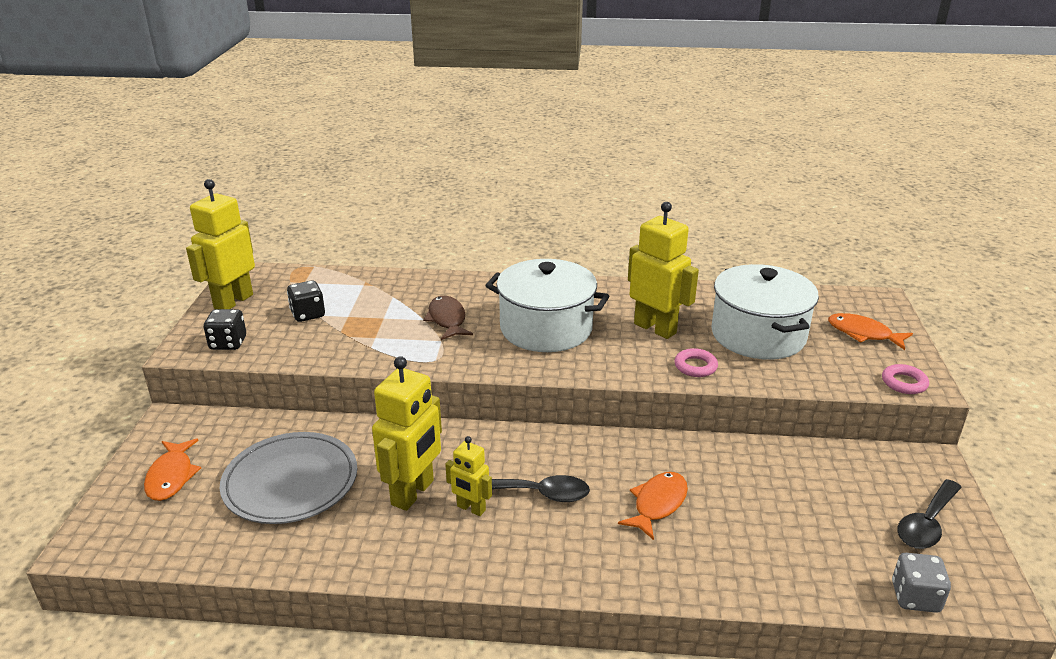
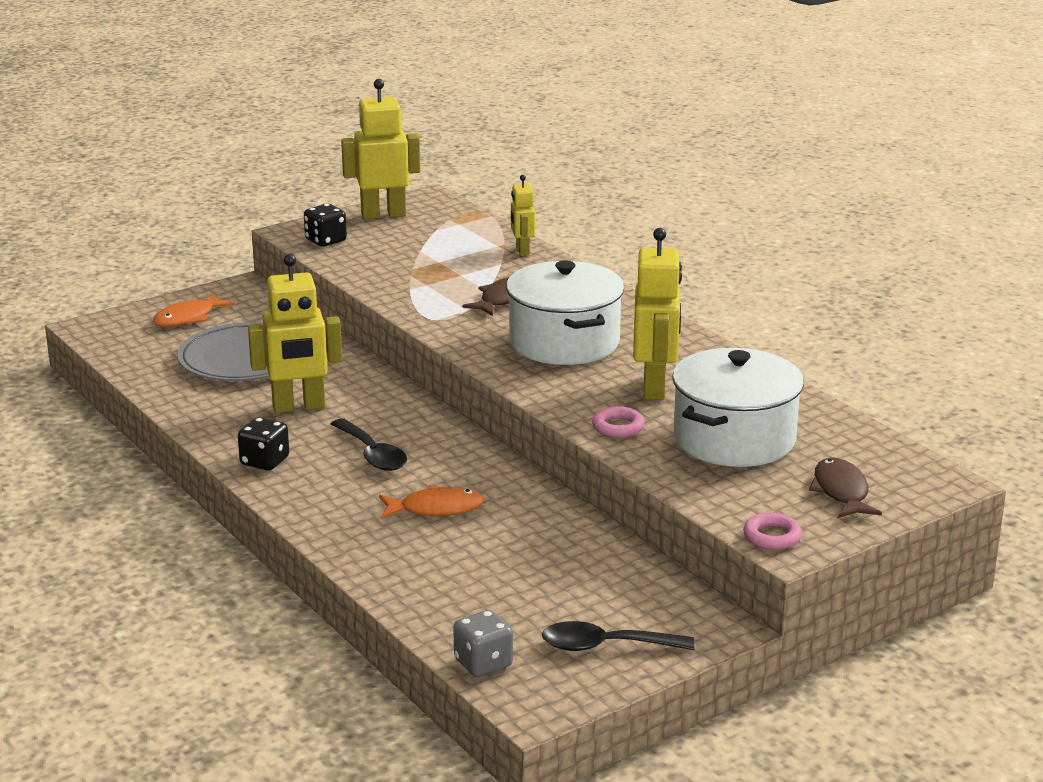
camera: 50 degrees right, 5 degrees down
black dice [287,280,325,322] -> black dice moved to [238,417,289,470]
yellow robot [445,436,492,516] -> yellow robot moved to [511,175,535,256]
orange fish [828,313,913,350] -> brown fish [809,458,882,518]

